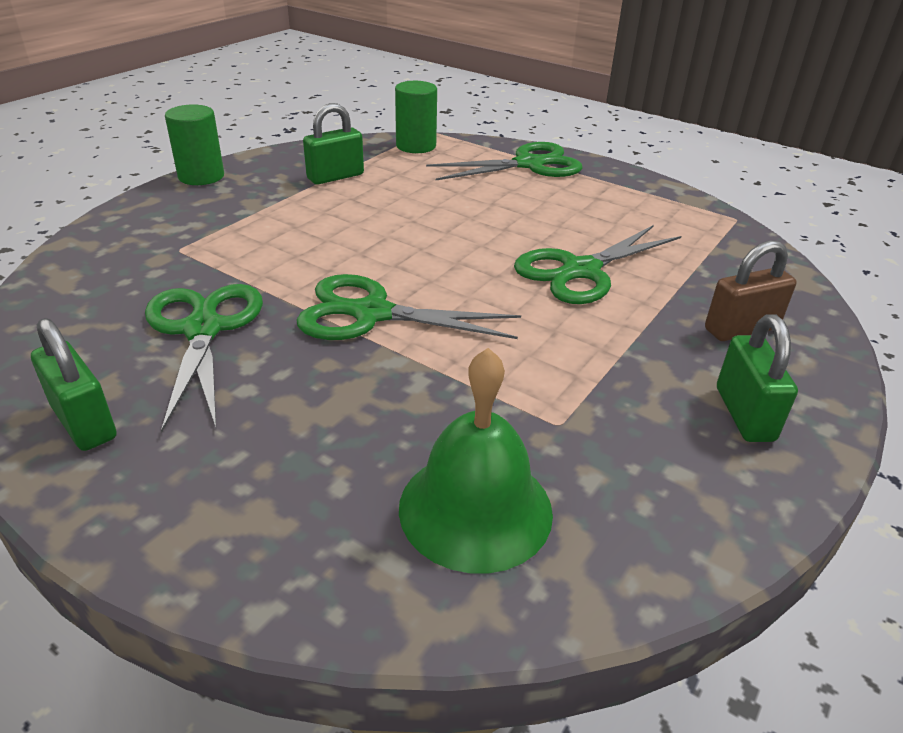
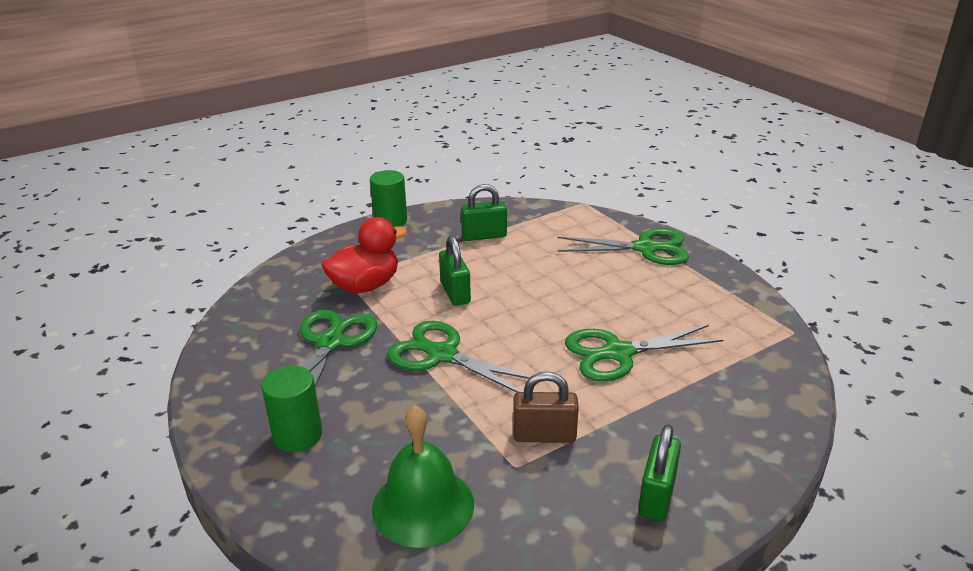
camera: 25 degrees right, 5 degrees down
green padlock [31,318,117,451] -> green padlock moved to [439,236,471,306]
green cylinder [395,81,437,153] -> green cylinder moved to [261,366,322,452]
brown padlock [705,240,797,341] -> brown padlock moved to [513,371,579,443]
none -> red duck [321,217,407,293]

